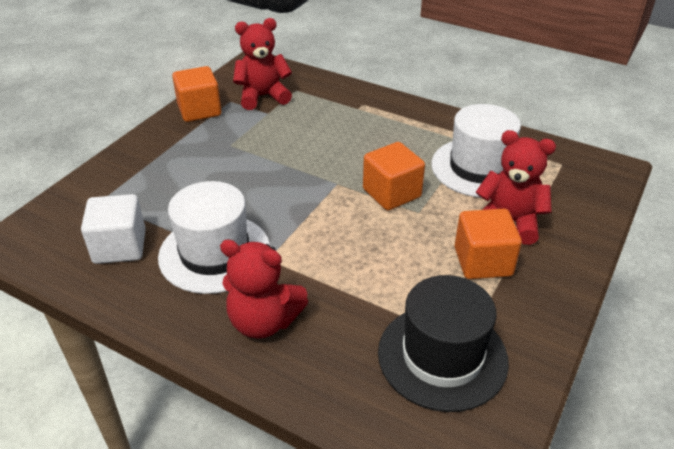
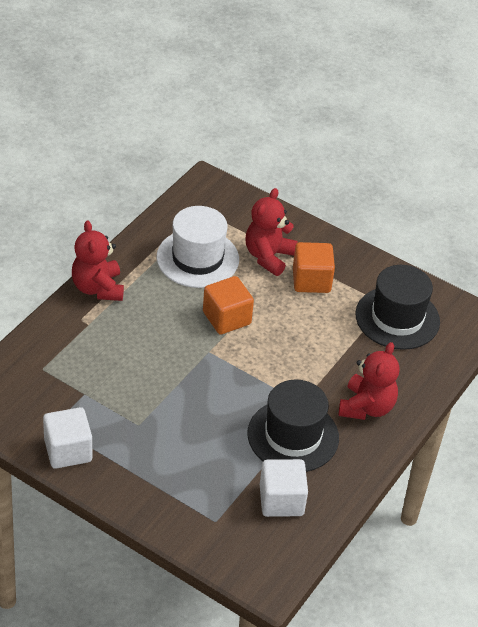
camera: 90 degrees left, 5 degrees up
white hat [158,181,270,294] -> black hat [248,379,339,472]
orange cube [172,66,222,122] -> white cube [43,407,92,469]
red teddy bear [233,18,292,110] -> red teddy bear moved to [72,220,124,301]

